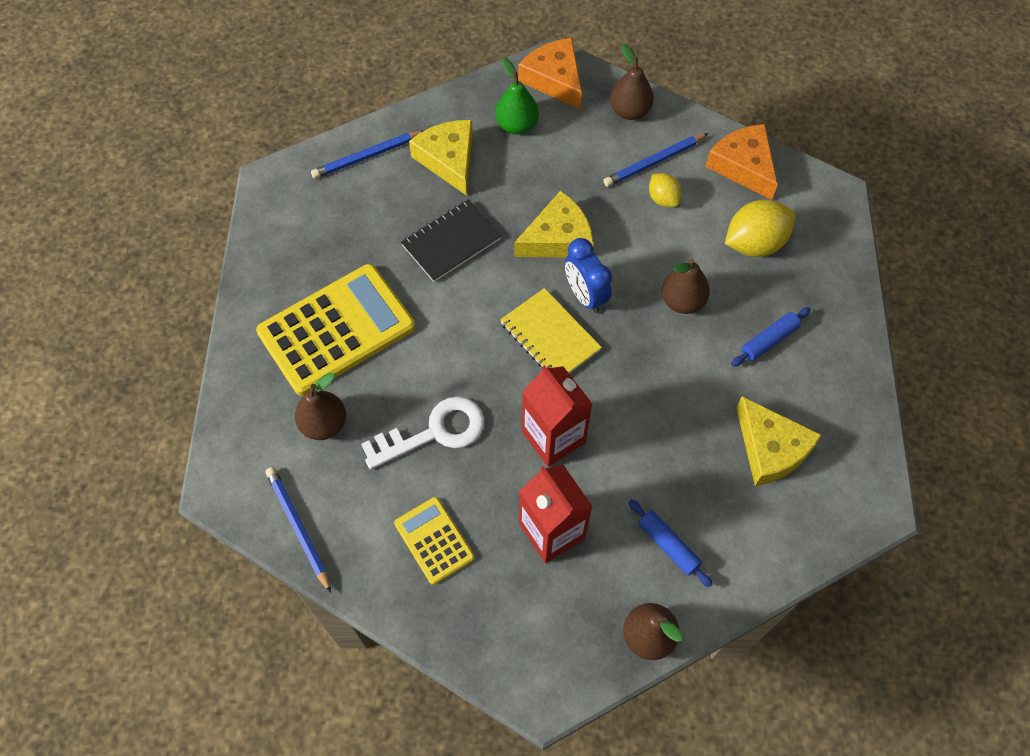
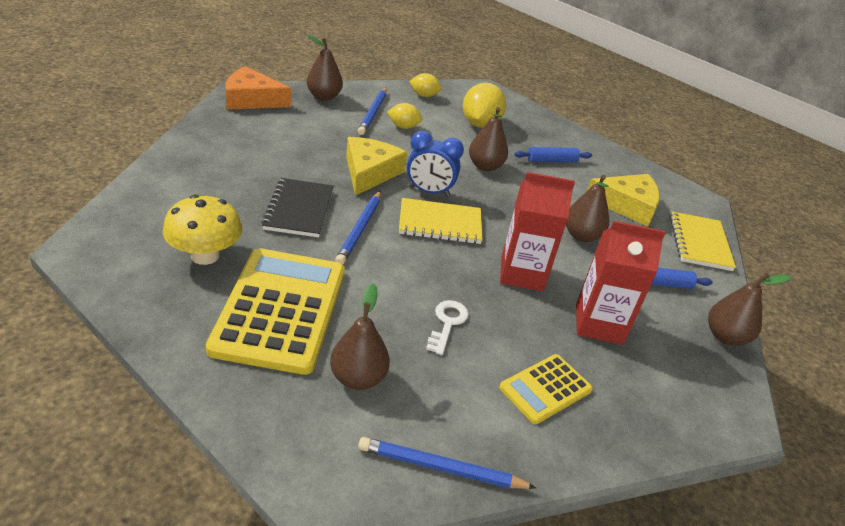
camera: 55 degrees left, 25 degrees down
blue pencil [311,131,423,179] -> blue pencil moved to [335,191,381,264]
white key [361,397,484,470] -> white key [426,300,469,355], size x0.59
yellow calculator [394,497,474,585] -> yellow calculator turned 45 degrees counterclockwise [499,354,593,424]
yellow cheese [409,120,473,196] -> none
green pear [495,58,539,134] -> none
orange cheese [705,124,778,200] -> yellow lemon [409,73,442,97]
blue rolling pin [731,307,811,367] -> blue rolling pin turned 75 degrees clockwise [515,147,592,162]
none -> yellow mushroom [163,195,242,265]
none -> brown pear [566,175,609,242]
none -> yellow notebook [670,212,736,271]

